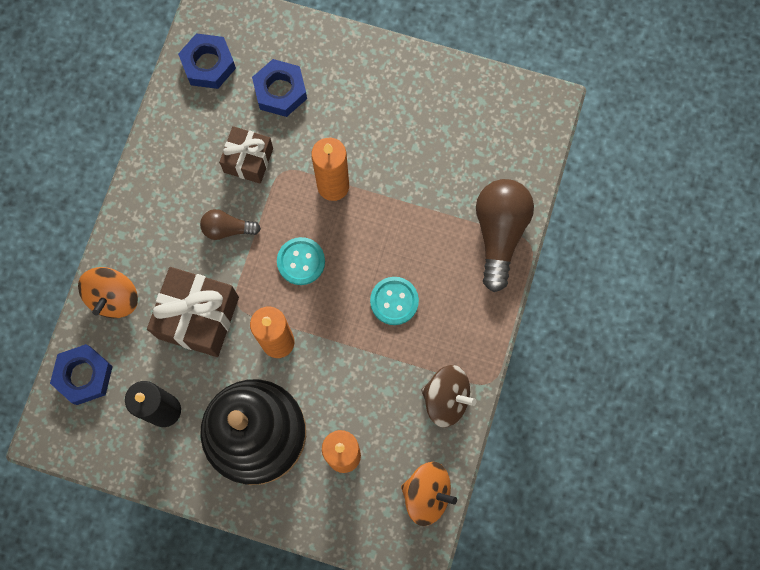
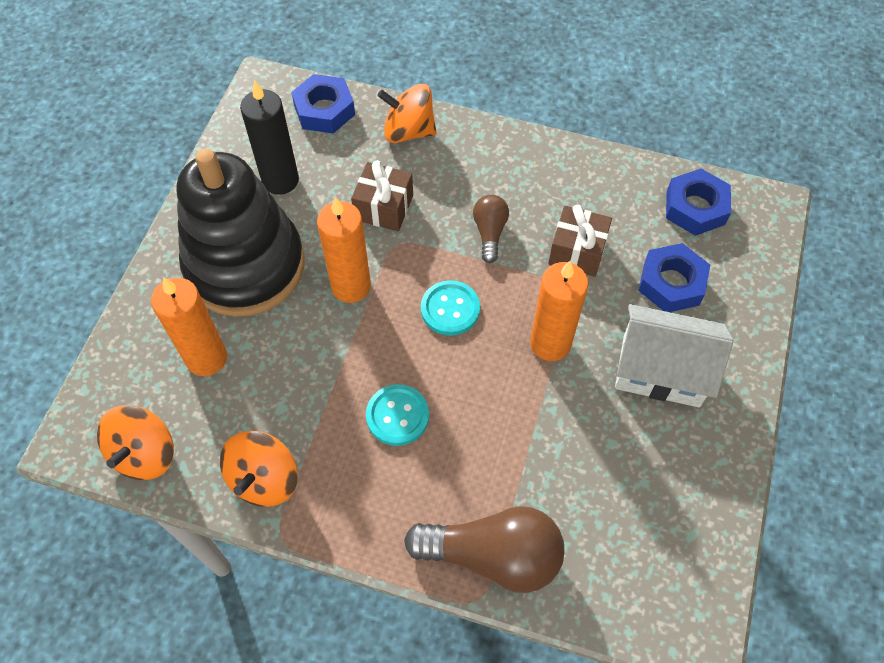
camera: 90 degrees right, 15 degrees down
brown gift [147,267,239,357] -> brown gift [351,160,413,231], size x0.63
brown spinning top [422,365,476,427] -> orange spinning top [220,431,298,507]
none -> white house [615,304,733,407]

